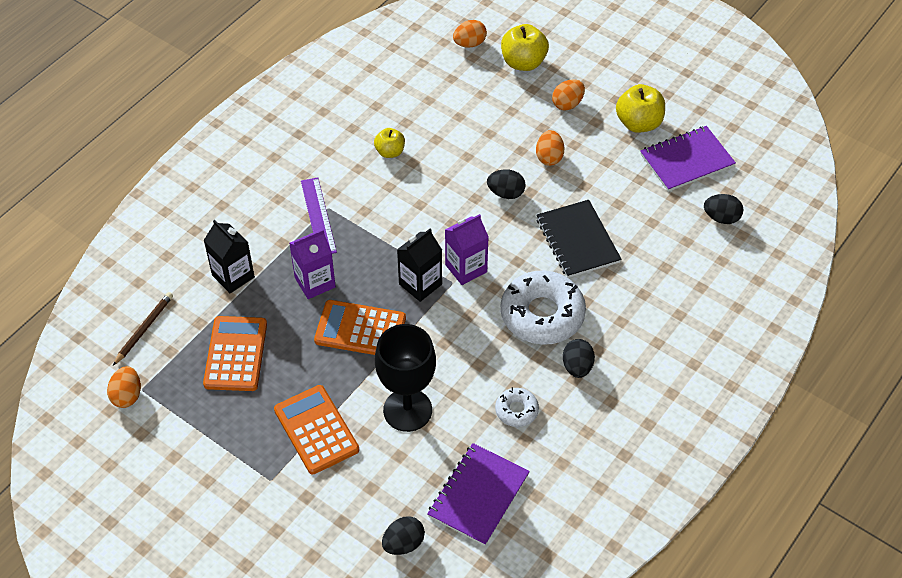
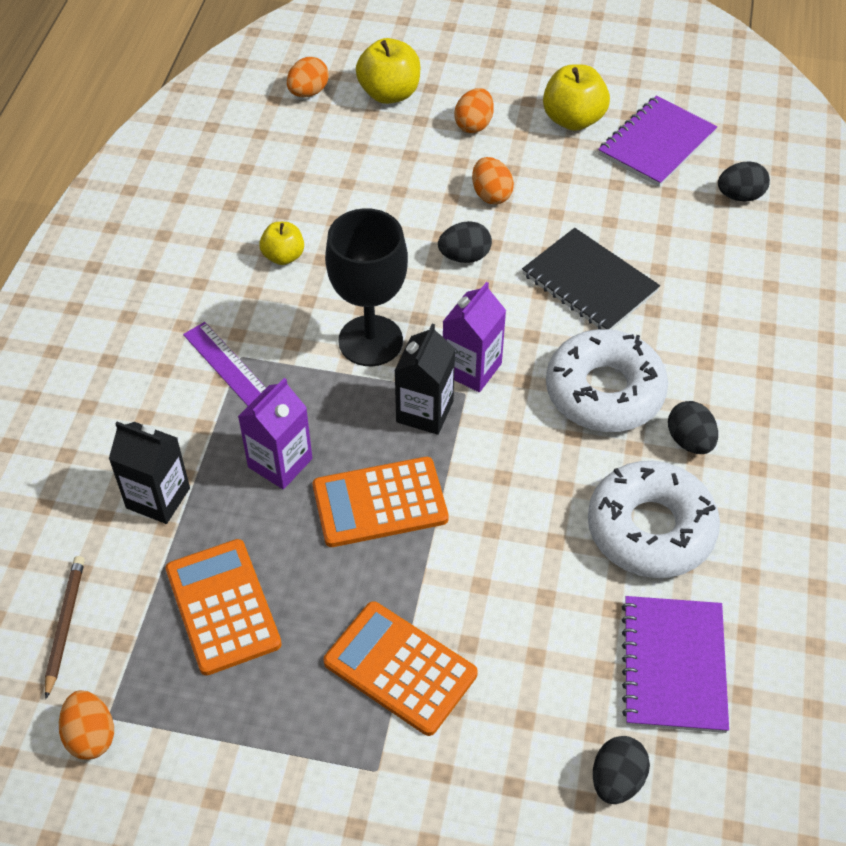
camera: 25 degrees left, 0 degrees up
black goblet [375,324,436,432] -> black goblet moved to [325,208,408,366]
white donut [495,387,539,427] -> white donut [588,461,720,578], size x2.04

